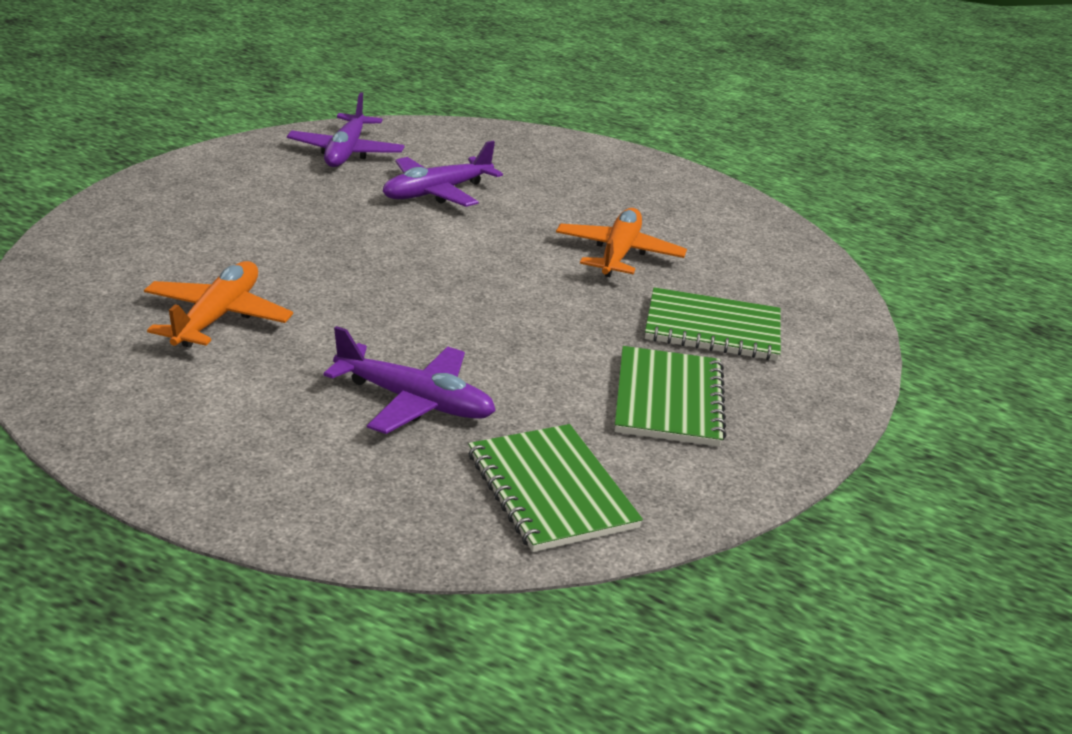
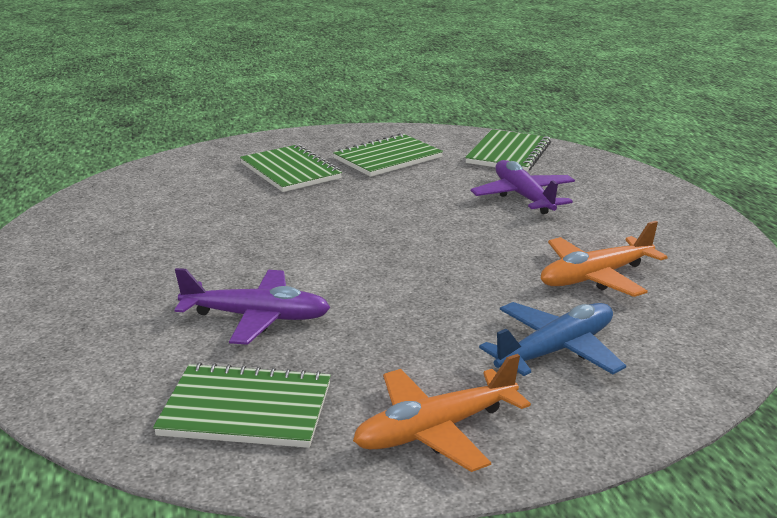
camera: 130 degrees left, 5 degrees down
purple plane [287,92,405,167] -> green notebook [153,362,331,448]
orange plane [556,208,687,277] -> orange plane moved to [353,354,531,472]
none -> blue plane [479,302,626,376]

